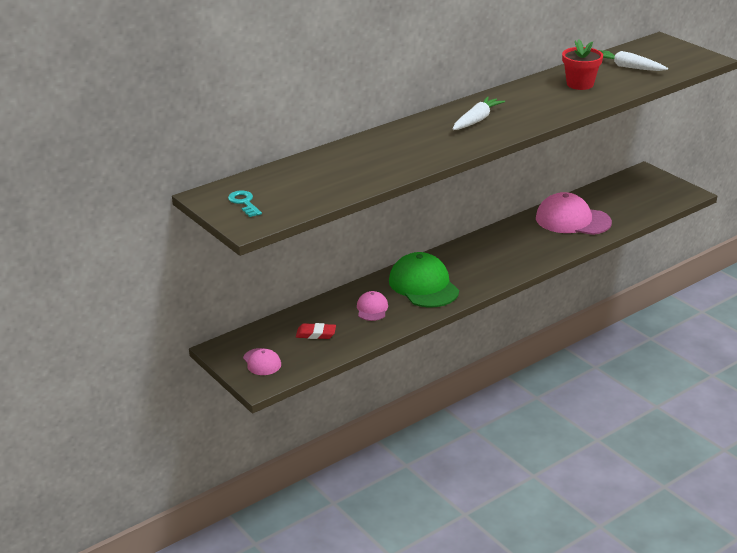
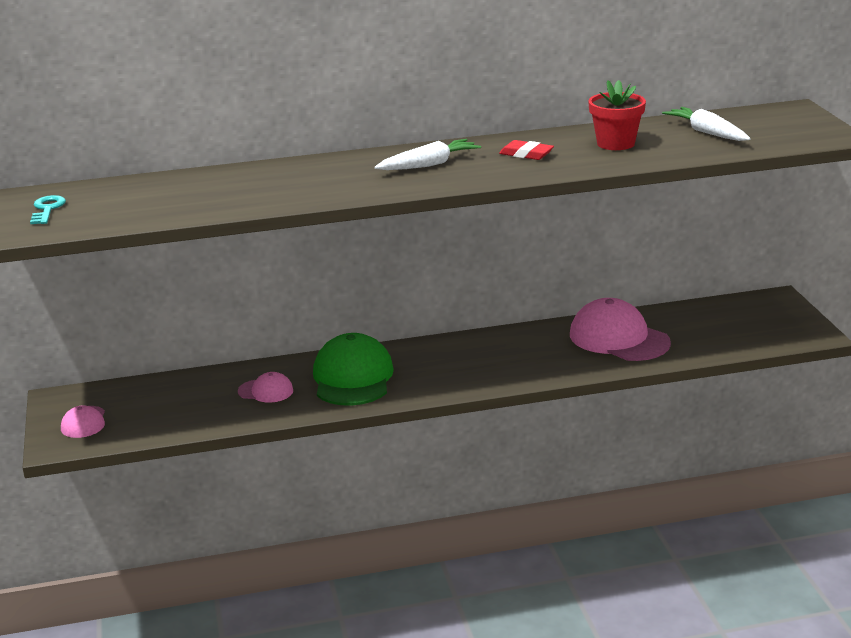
camera: 25 degrees right, 5 degrees down
red eraser [296,323,336,339] -> red eraser moved to [499,140,554,160]
pink cap [357,291,388,321] -> pink cap turned 75 degrees clockwise [238,372,293,403]

